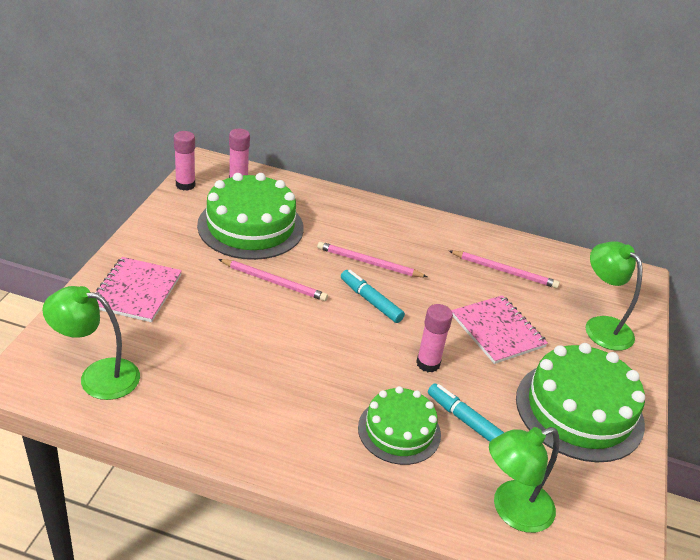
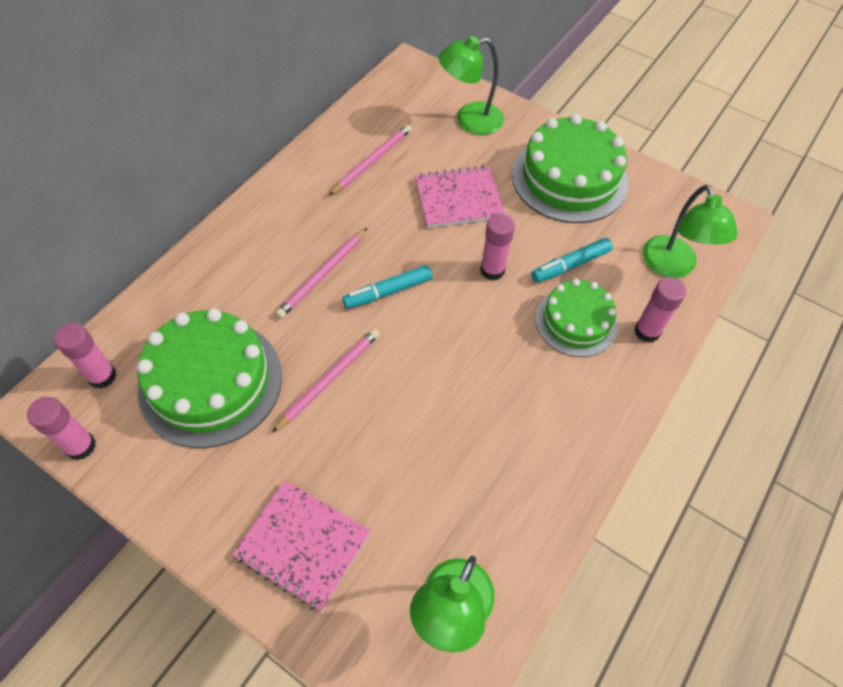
camera: 70 degrees left, 20 degrees up
none -> pink glue stick [634,277,686,343]

